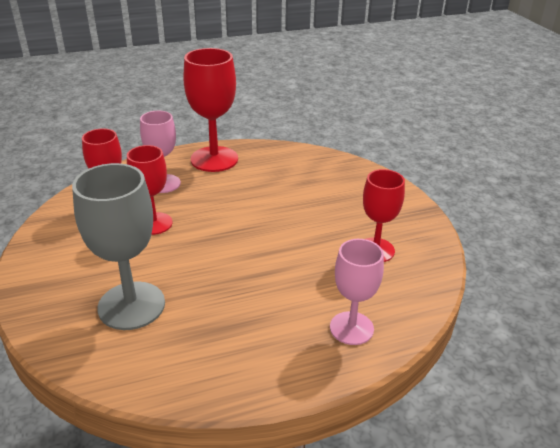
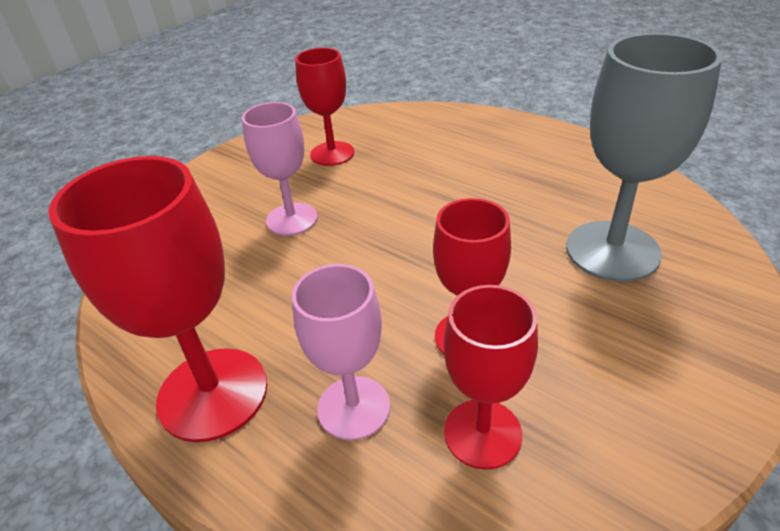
camera: 120 degrees left, 5 degrees up
pink goblet [330,239,384,345] -> pink goblet moved to [242,102,317,236]

